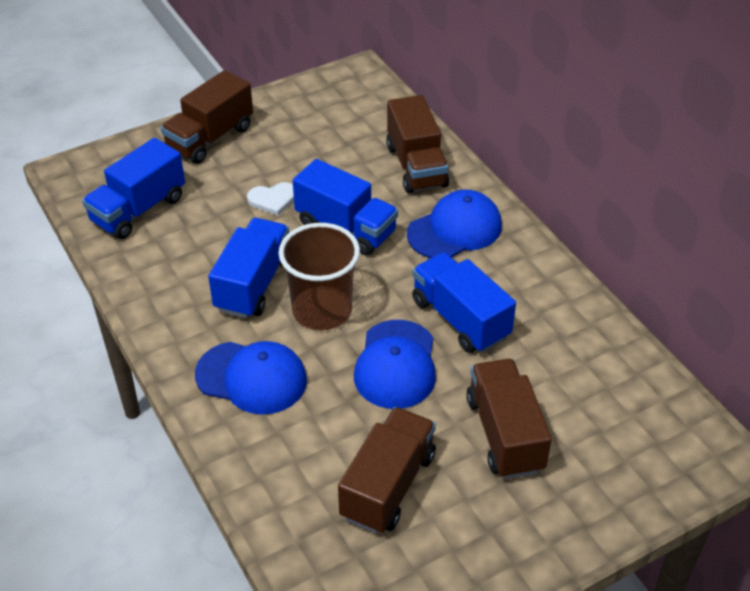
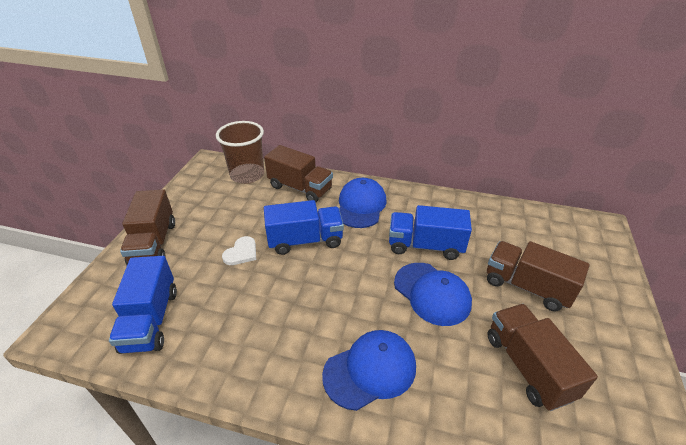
camera: 45 degrees left, 5 degrees down
blue truck [208,218,289,318] -> none
brown cup [278,223,360,330] -> brown cup moved to [216,121,264,184]

